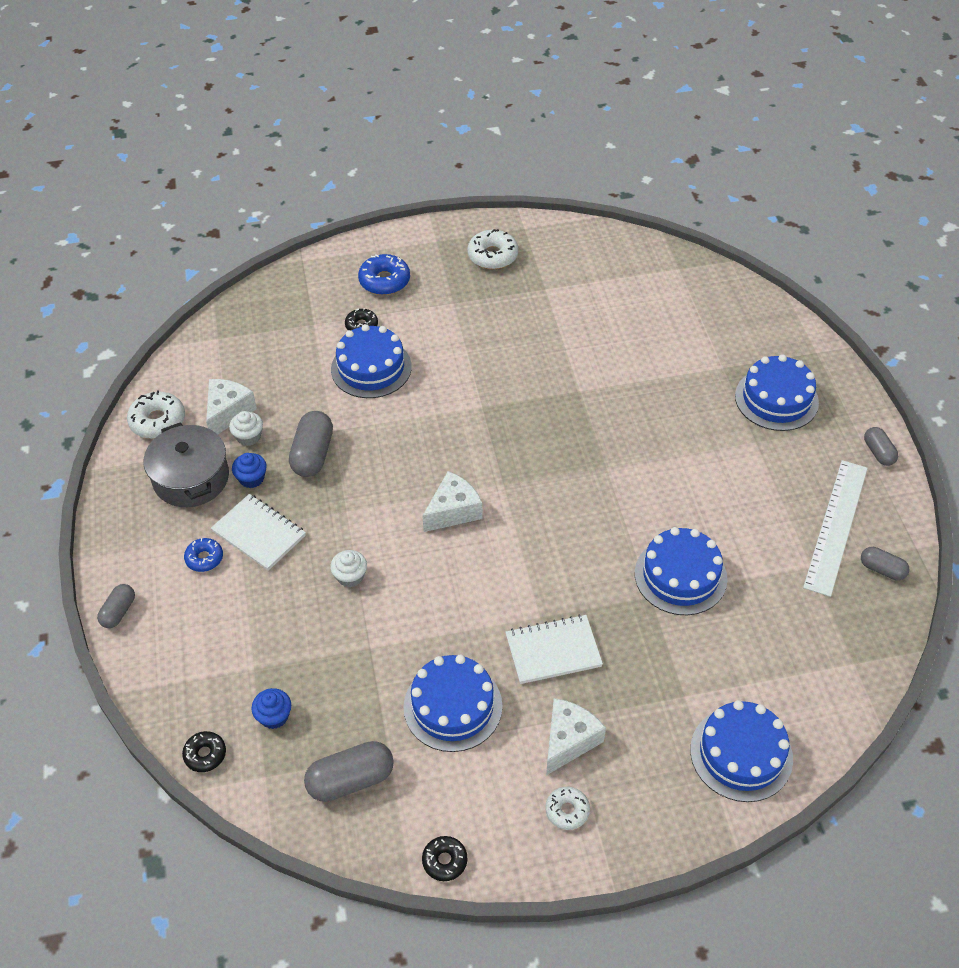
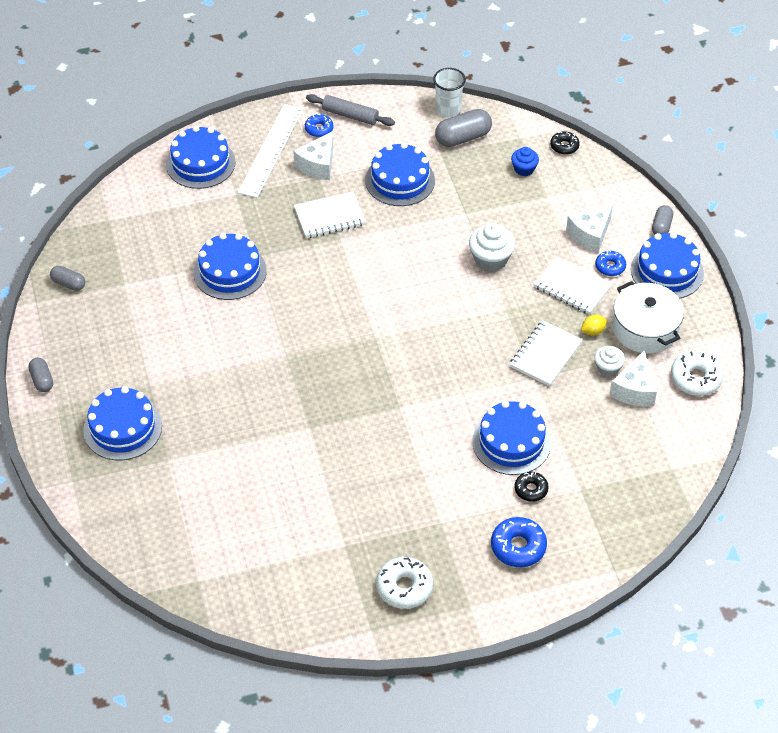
camera: 175 degrees right, 0 degrees up
grey pot [144,422,229,507] -> white pot [613,281,684,354]
blue cupcake [232,453,267,488] -> yellow lemon [581,315,607,335]
grey capsule [289,411,333,477] -> white notebook [510,320,583,386]
white cupcake [330,550,367,587] -> white cupcake [469,223,515,272], size x1.60
white cheese [422,471,483,532] -> white cheese moved to [566,204,613,253]
black donut [422,836,467,881] -> none
white donut [545,787,590,830] -> blue donut [305,113,333,137]
white ruler [803,460,868,597] -> white ruler moved to [238,104,303,198]
none -> grey rolling pin [306,94,395,126]
none -> white cup [433,68,466,117]
none -> blue cake [631,232,704,299]

